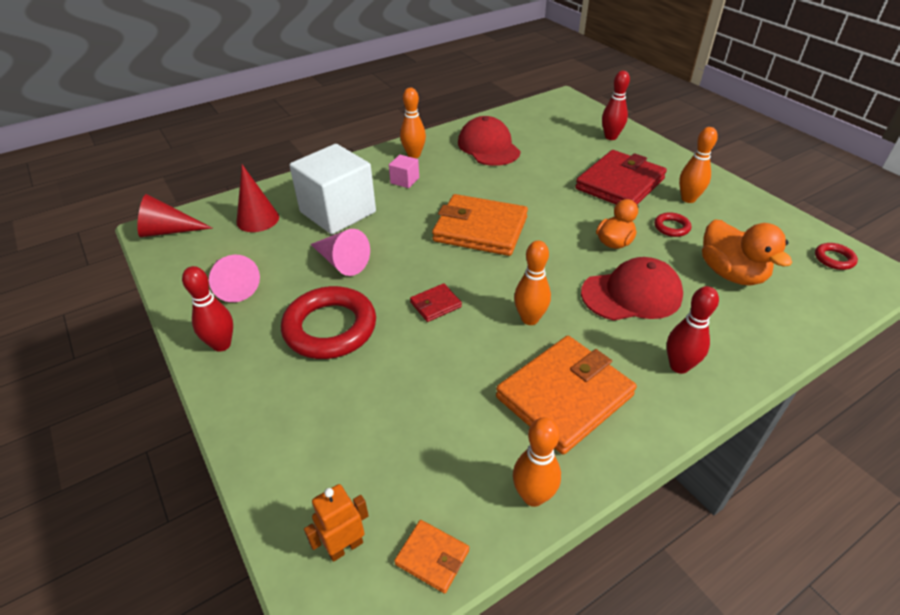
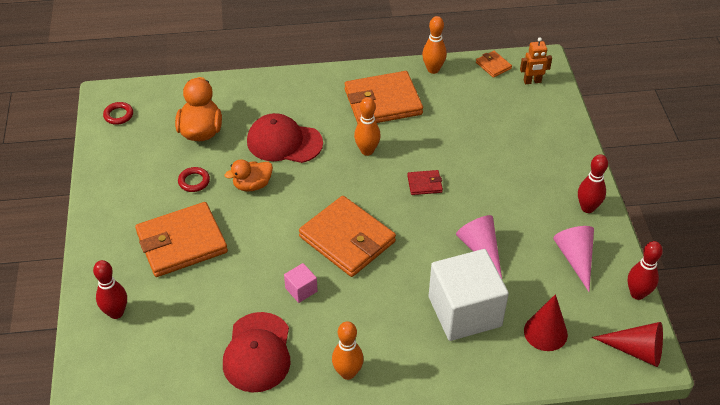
camera: 155 degrees left, 5 degrees up
red ring [281,286,376,359] -> none
pink cube [389,155,419,188] -> pink cube moved to [284,263,318,303]
red wallet [575,150,667,205] -> orange wallet [135,202,228,277]
red bowling pin [667,286,719,374] -> red bowling pin moved to [628,241,663,300]
orange bowling pin [679,127,718,203] -> none

